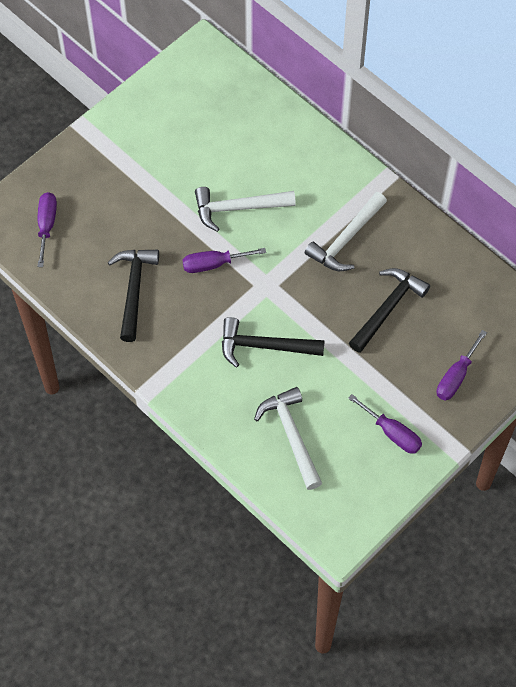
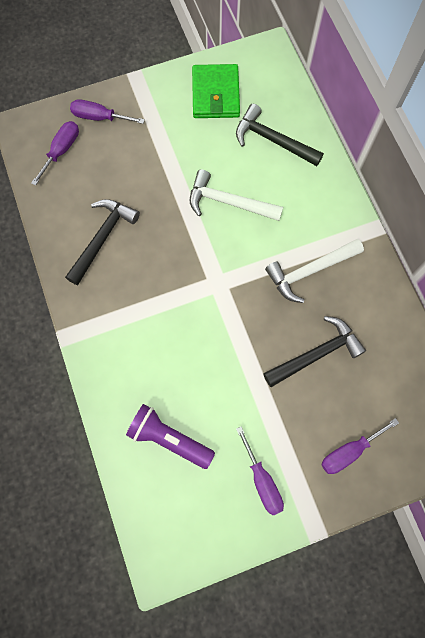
camera: 25 degrees right, 10 degrees up
purple screwdriver [183,248,266,273] -> purple screwdriver moved to [70,99,145,124]
black hammer [222,317,325,367] -> black hammer moved to [236,104,324,166]
white hammer [254,387,322,490] -> purple flashlight [126,404,215,469]
none -> green wallet [192,64,240,118]

